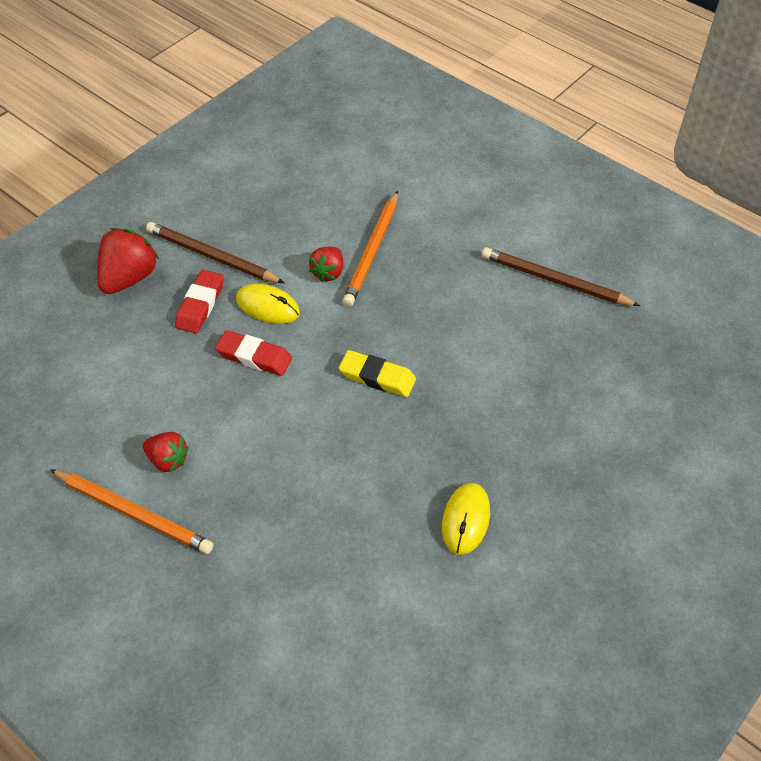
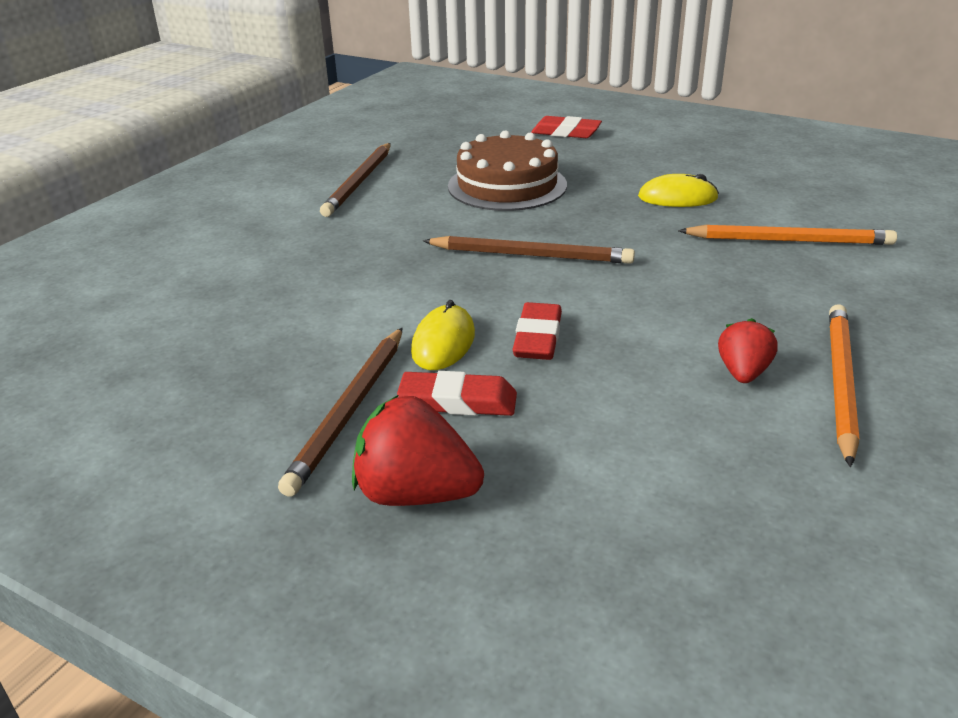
camera: 100 degrees left, 20 degrees down
red strawberry [309,247,343,282] -> none
yellow eraser [339,350,416,397] -> brown pencil [423,236,635,264]
orange pencil [342,191,398,307] -> orange pencil moved to [678,225,897,245]
none -> brown cake [448,130,567,211]
none -> red eraser [531,116,602,138]

